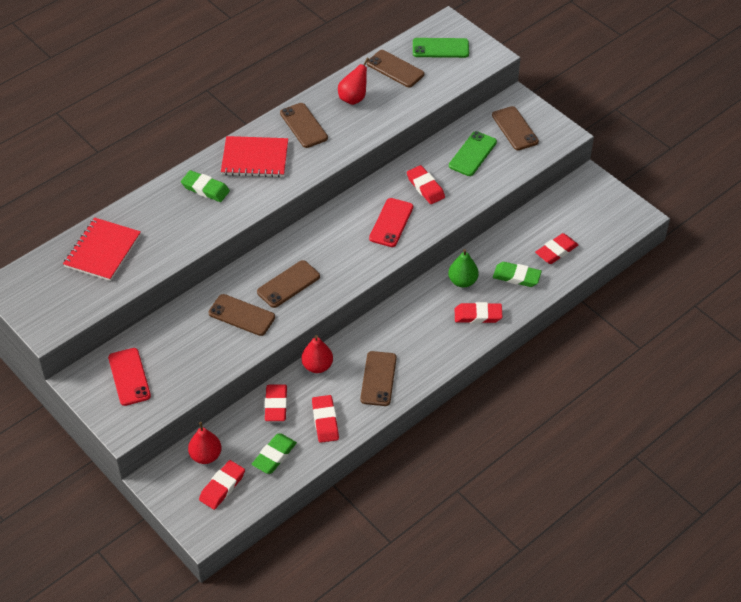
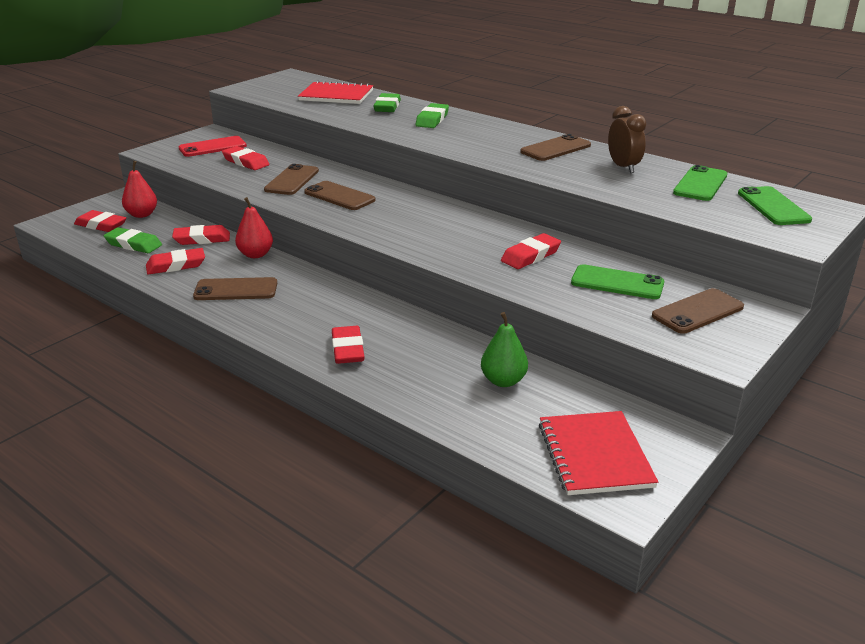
camera: 80 degrees right, 20 degrees down
red notebook [221,136,288,177] -> red notebook moved to [539,411,658,495]
red pear [338,58,369,105] -> brown clock [608,106,647,173]
brown phone [367,50,424,87] -> green phone [673,165,727,201]
red phone [369,198,413,247] -> none
green pear [448,249,479,288] -> green pear moved to [481,312,528,387]
green eraser [493,262,542,287] -> green eraser moved to [373,93,401,112]
red eraser [535,233,578,264] -> red eraser moved to [222,146,270,170]

